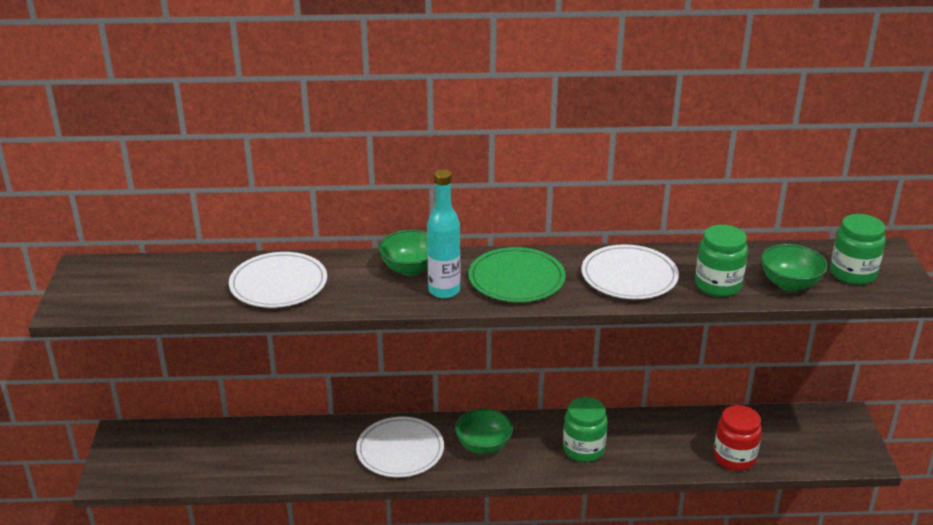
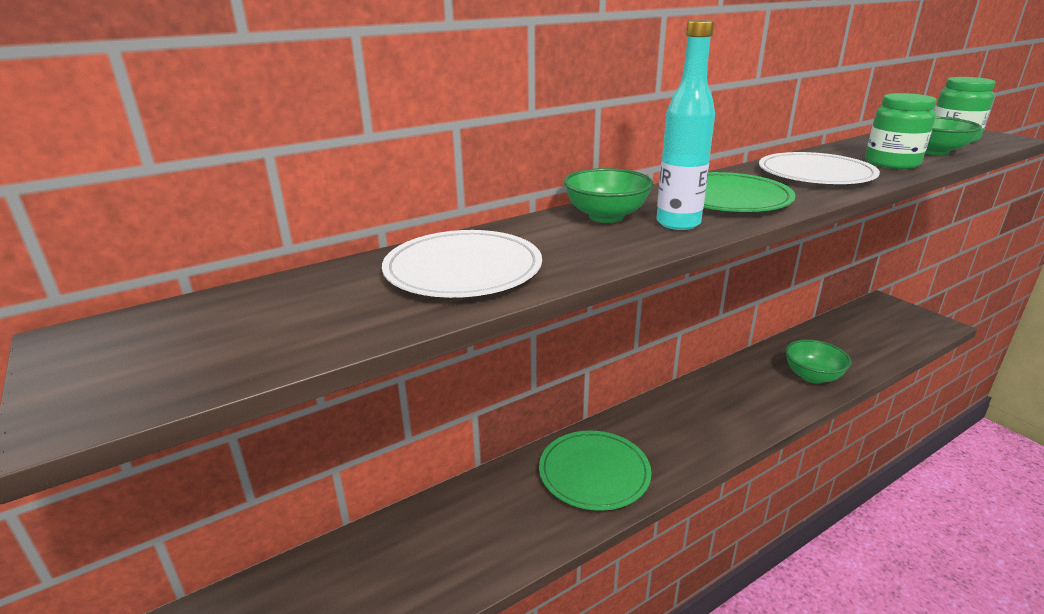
camera: 30 degrees left, 5 degrees down
white plate [356,417,444,477] -> green plate [539,431,651,511]
green bowl [455,408,513,454] -> green bowl moved to [785,339,851,384]
green jar [563,397,608,462] -> none
red jar [714,405,762,471] -> none

